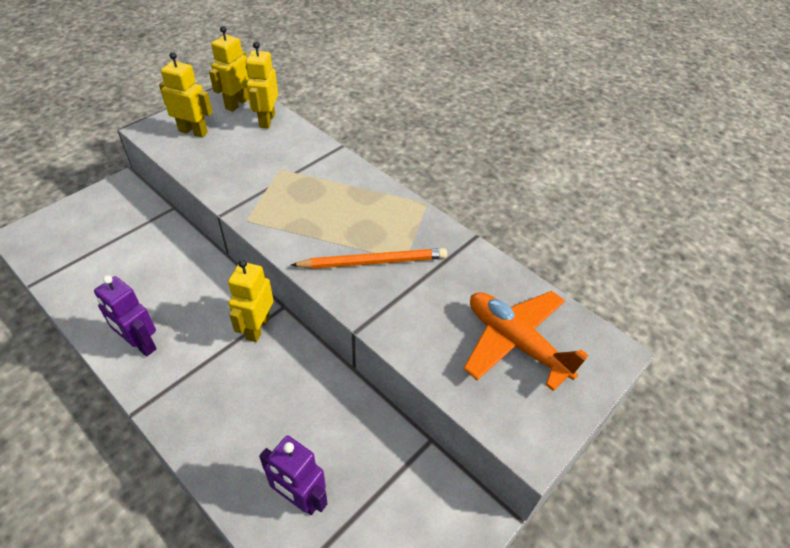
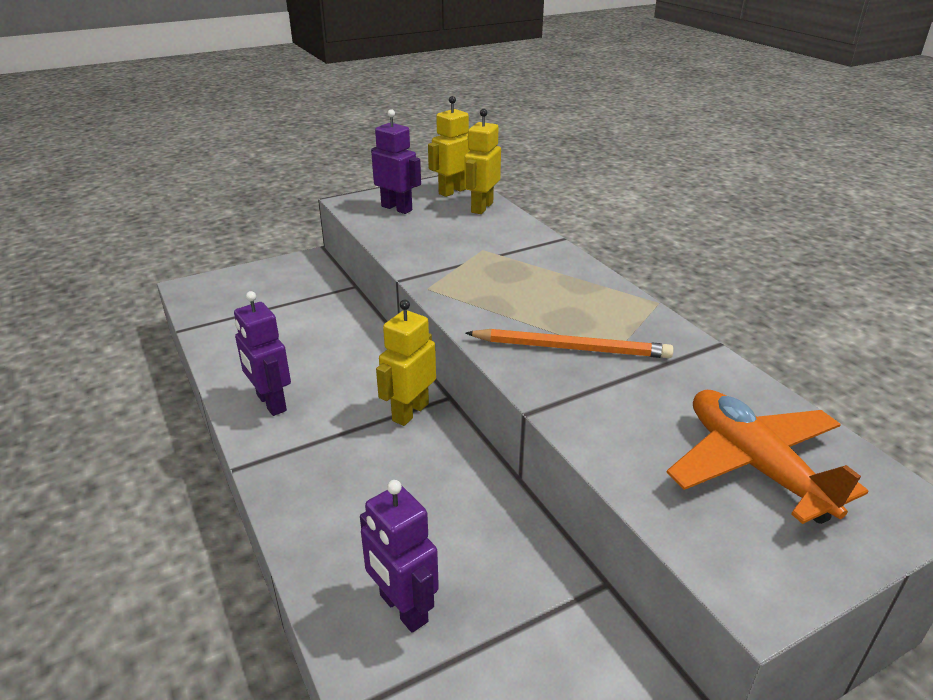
camera: 20 degrees right, 15 degrees down
yellow robot [159,52,212,138] -> purple robot [371,109,421,214]

